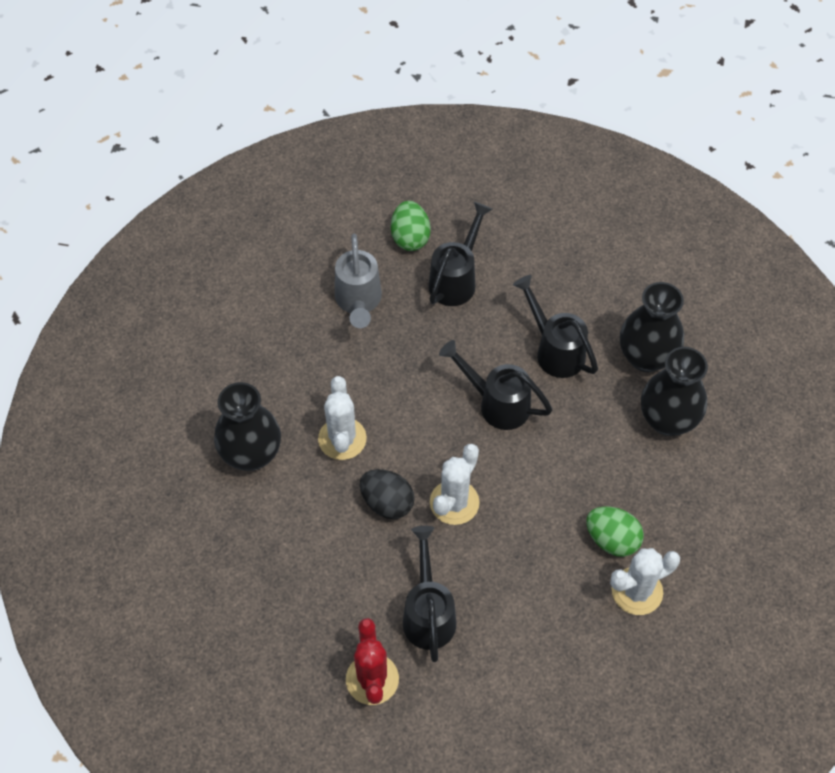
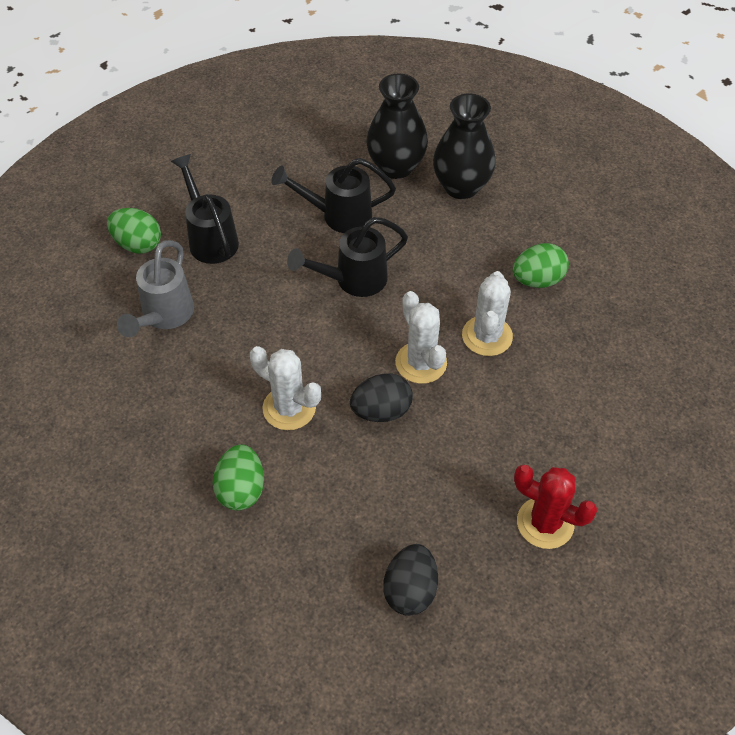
camera: 55 degrees left, 5 degrees down
black vase [214,382,281,471] -> green egg [213,444,264,511]
grey watering can [335,234,382,328] -> grey watering can turned 75 degrees clockwise [117,240,194,337]
black watering can [403,526,456,662] -> none
white cactus [610,548,680,615] -> white cactus moved to [462,271,513,356]
none -> black egg [383,544,438,616]

